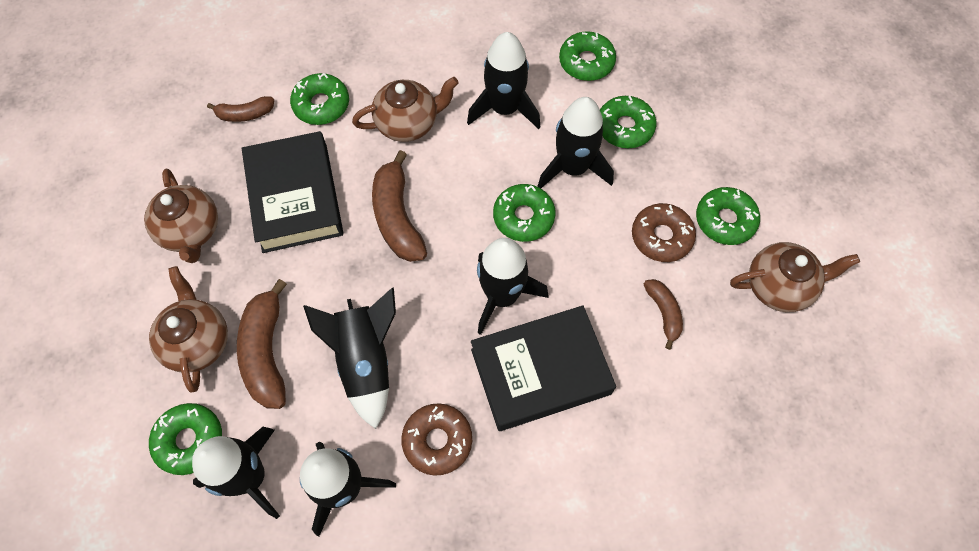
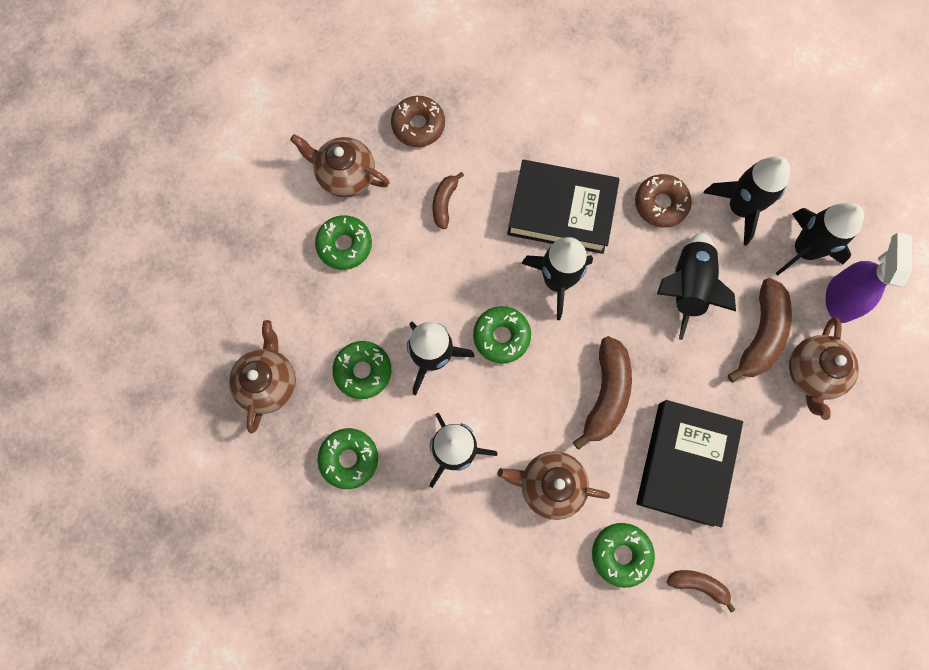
camera: 150 degrees left, 10 degrees up
brown teapot [144,168,218,263] -> brown teapot moved to [229,320,296,434]
green donut [149,403,222,475] -> purple spray bottle [826,233,912,323]
brown donut [632,203,696,262] -> brown donut moved to [391,96,445,147]

